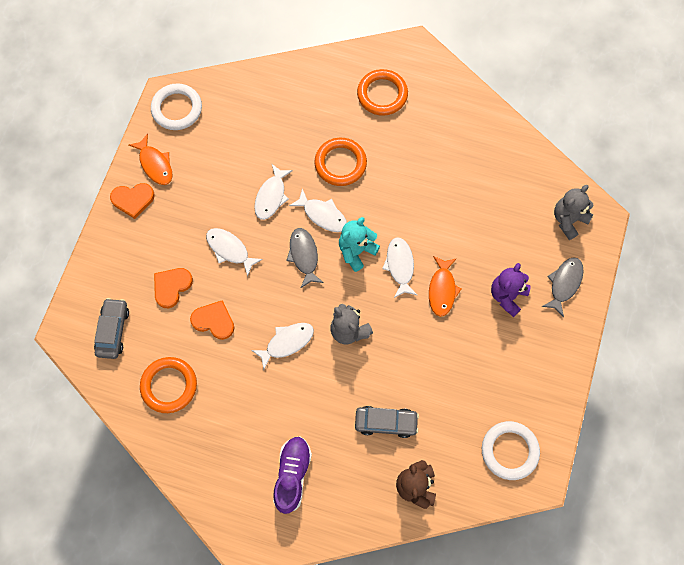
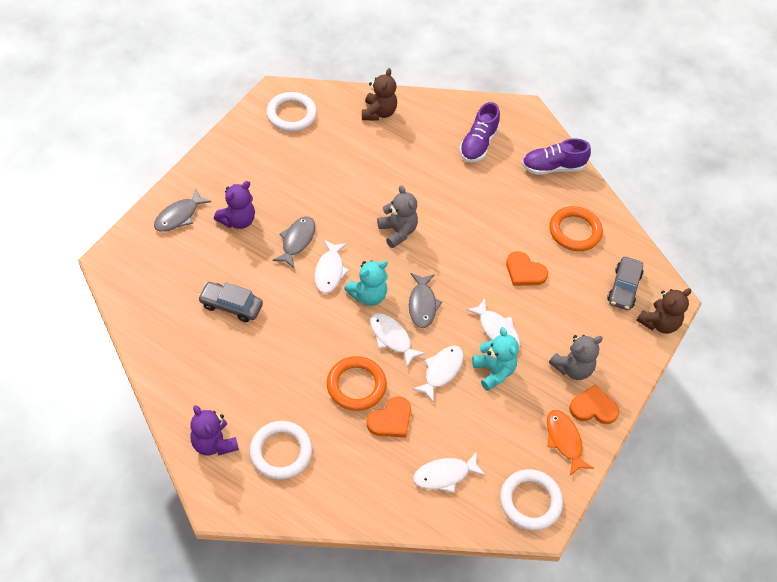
camera: 170 degrees left, 15 degrees down
orange heart [154,268,193,308] -> orange heart moved to [366,397,411,437]
white fish [251,323,314,370] -> white fish moved to [413,451,486,493]
grey car [355,406,419,438] -> grey car moved to [198,282,263,322]
orange ring [357,69,408,116] -> white ring [250,421,312,480]
orange fish [429,256,461,317] -> grey fish [273,216,315,269]
grey teddy bear [554,185,594,240] -> grey teddy bear moved to [549,335,603,380]
none -> purple teddy bear [190,405,239,456]
none -> turquoise teddy bear [472,327,519,391]
none -> purple shoe [522,138,591,175]
none -> brown teddy bear [636,288,691,334]

